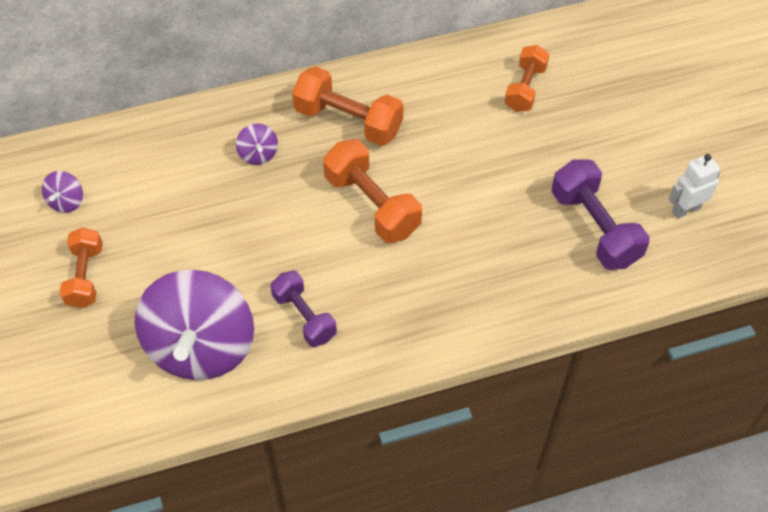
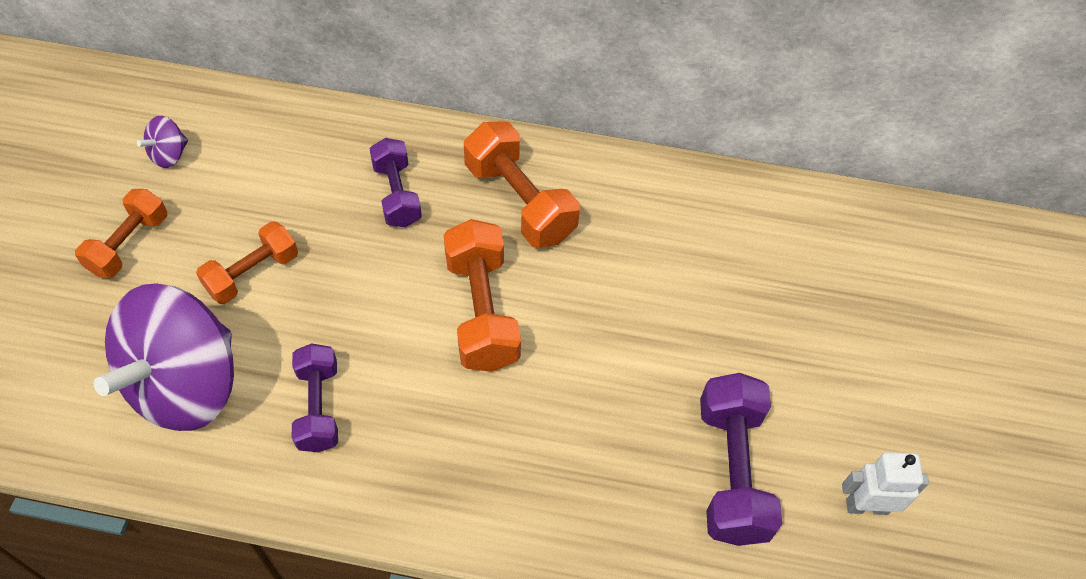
camera: 25 degrees right, 0 degrees up
purple spinning top [236,123,278,165] -> purple dumbbell [369,138,422,227]
orange dumbbell [504,45,550,112] -> orange dumbbell moved to [196,221,298,304]

